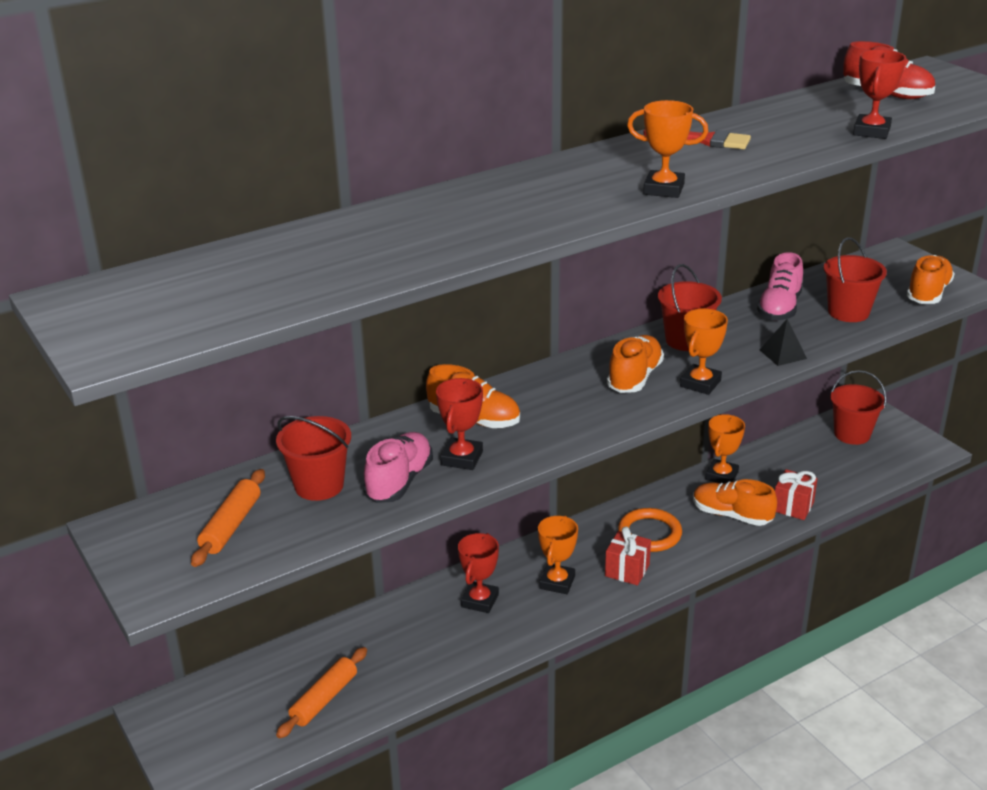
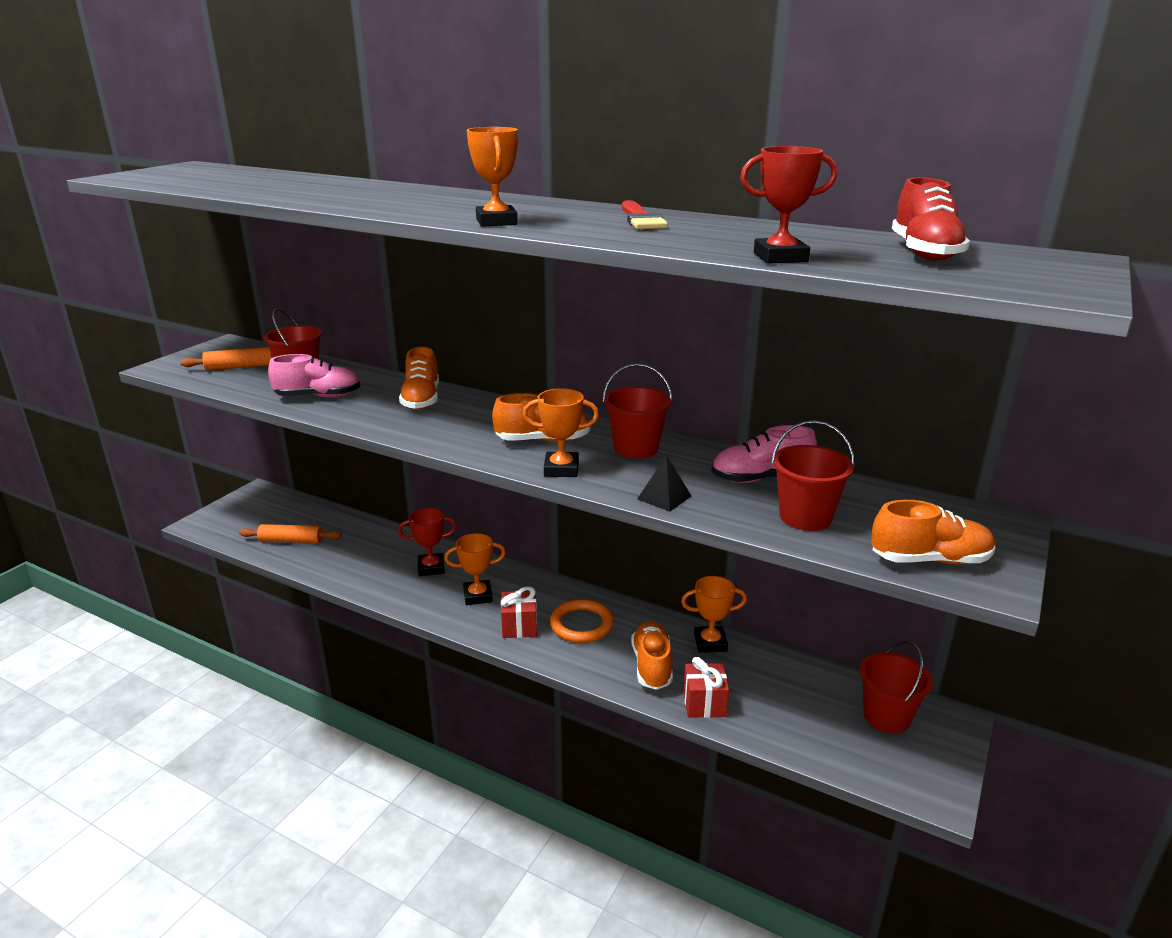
camera: 60 degrees right, 5 degrees down
red trophy [436,378,483,470] -> none

